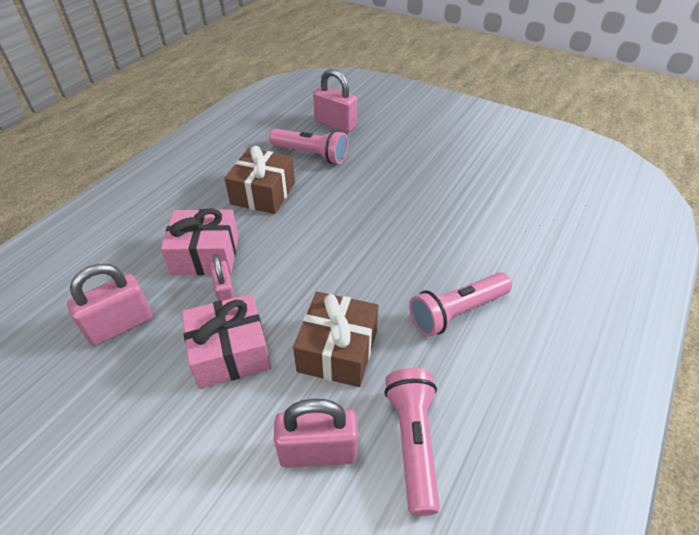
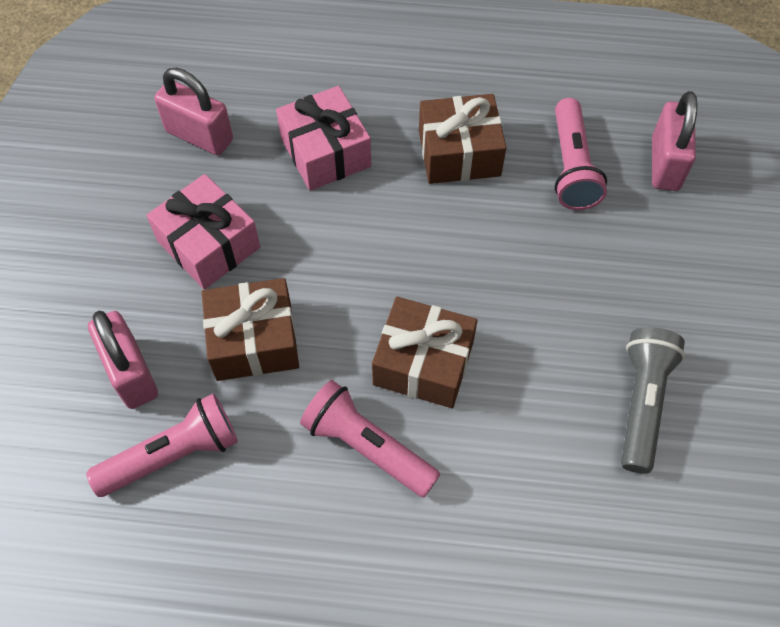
camera: 65 degrees right, 15 degrees up
pink padlock [210,255,235,301] -> none
none -> brown gift [372,297,478,408]
none -> grey flashlight [621,327,685,474]

